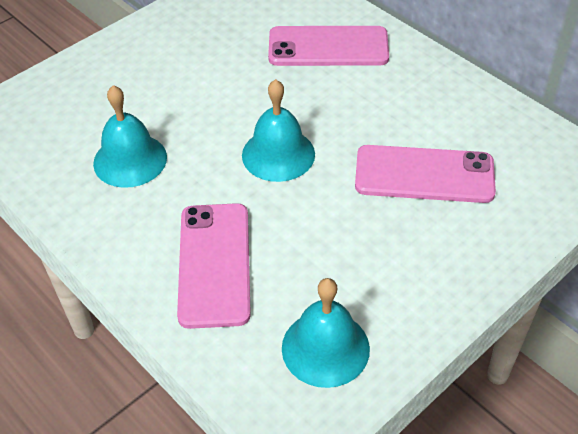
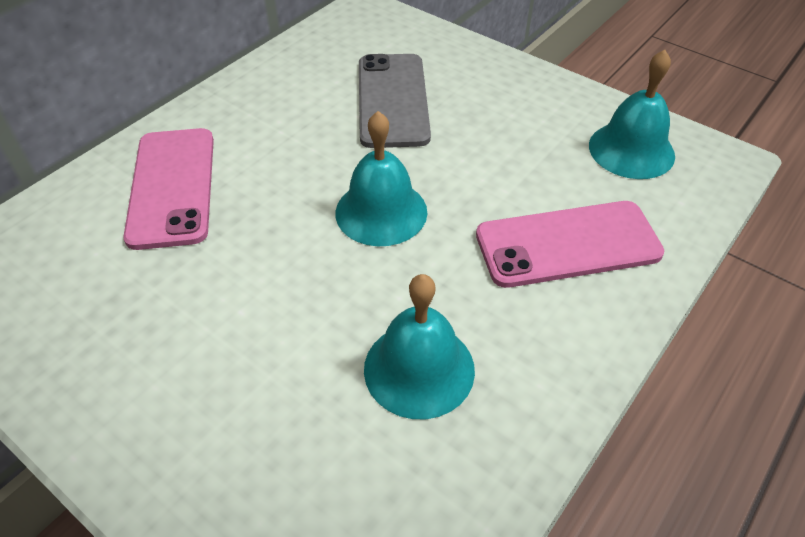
camera: 100 degrees left, 0 degrees up
pink phone [355,145,496,203] -> grey phone [359,54,431,148]

